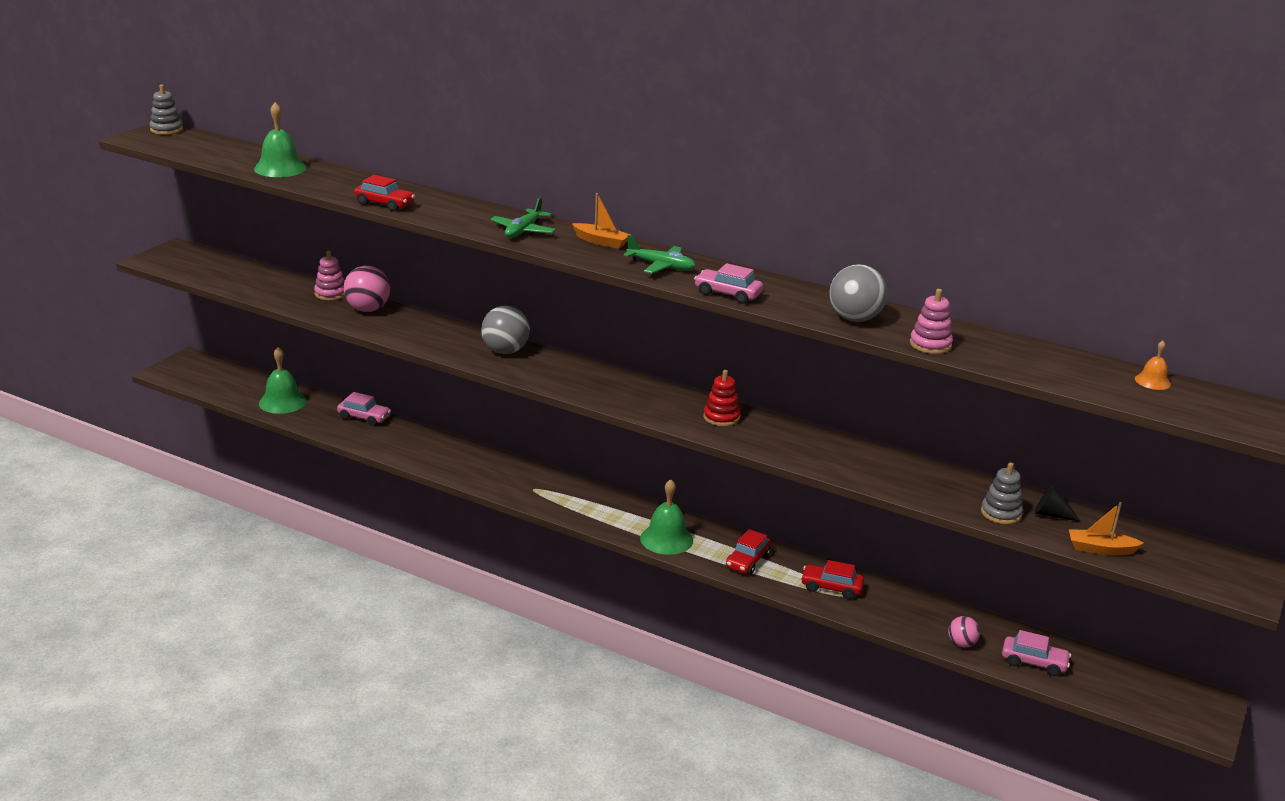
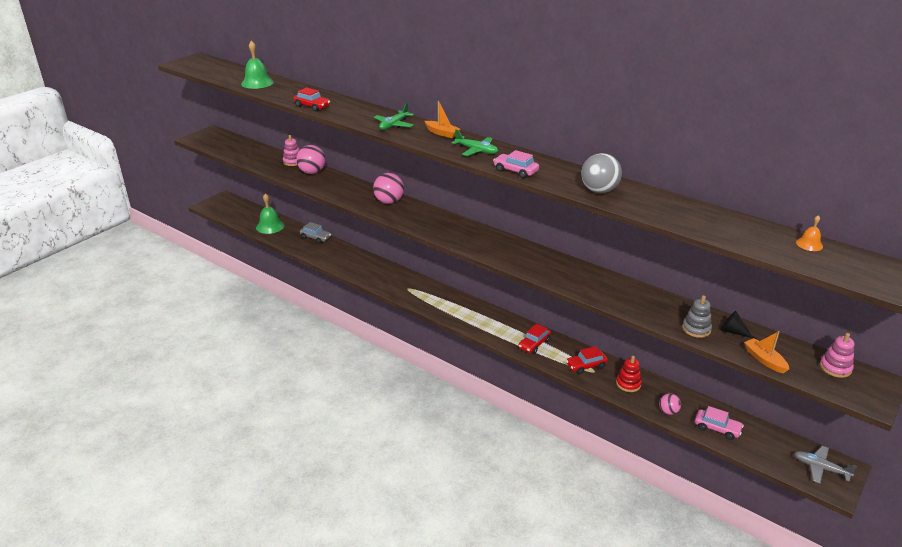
camera: 10 degrees right, 5 degrees up
grey stacking toy [150,84,183,135] -> none
pink car [337,392,391,426] -> grey car [300,222,331,244]
grey ball [481,306,530,354] -> pink ball [373,173,404,204]
green bell [640,479,693,555] -> none
red stacking toy [703,370,740,426] -> red stacking toy moved to [616,356,642,392]
red car [801,560,864,599] -> red car turned 45 degrees counterclockwise [566,346,608,374]
pink stacking toy [910,289,953,354] -> pink stacking toy moved to [820,333,855,378]
orange boat [1069,502,1144,555] -> orange boat turned 45 degrees clockwise [744,331,789,373]
none -> grey plane [794,446,857,483]

